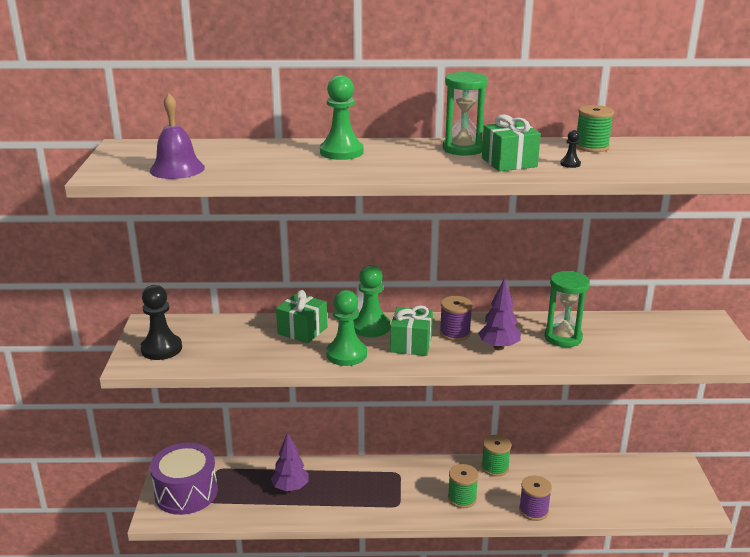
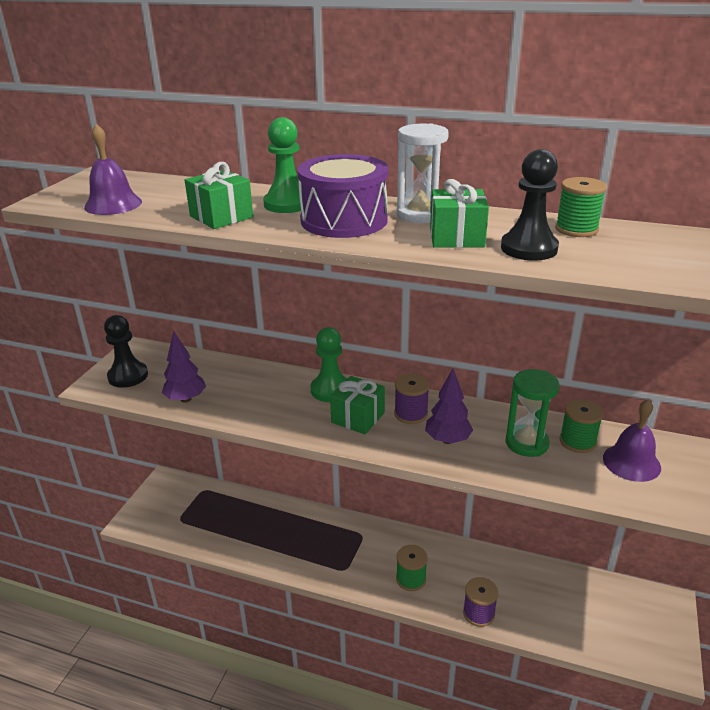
camera: 20 degrees right, 5 degrees up
purple drum [150,443,218,515] -> purple drum moved to [297,154,388,238]
purple tree [271,432,309,491] -> purple tree moved to [162,331,206,403]
green gift [276,290,327,344] -> green gift moved to [185,162,253,229]
green pawn [326,290,367,366] -> none
green hourglass [443,72,488,156] -> white hourglass [397,123,449,223]
green spool [481,435,511,477] -> green spool moved to [559,399,604,453]
black pawn [560,130,581,168] -> black pawn [501,149,559,261], size x2.27
none -> purple bell [603,399,661,482]

